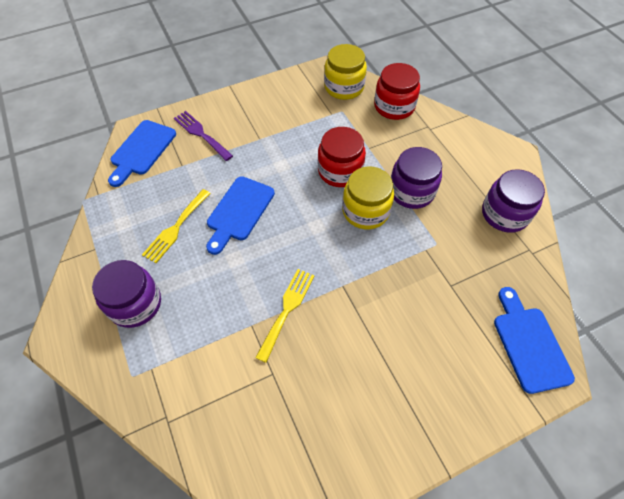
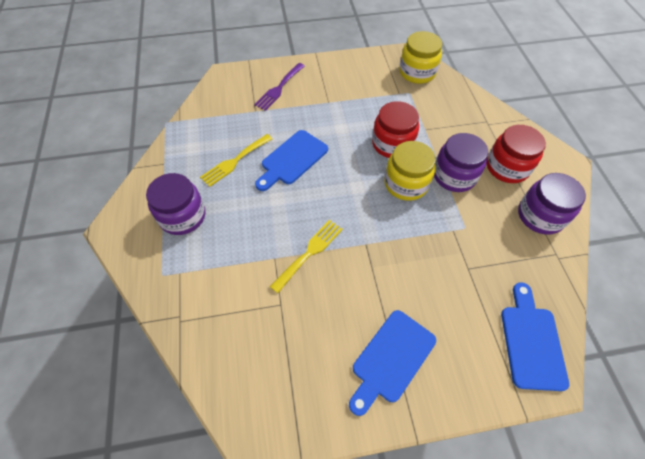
camera: 15 degrees right, 0 degrees up
blue cutting board [108,120,176,187] -> blue cutting board moved to [349,310,436,416]
purple fork [174,111,233,161] -> purple fork turned 120 degrees counterclockwise [254,63,305,111]
red jar [374,63,420,120] -> red jar moved to [487,125,546,183]

